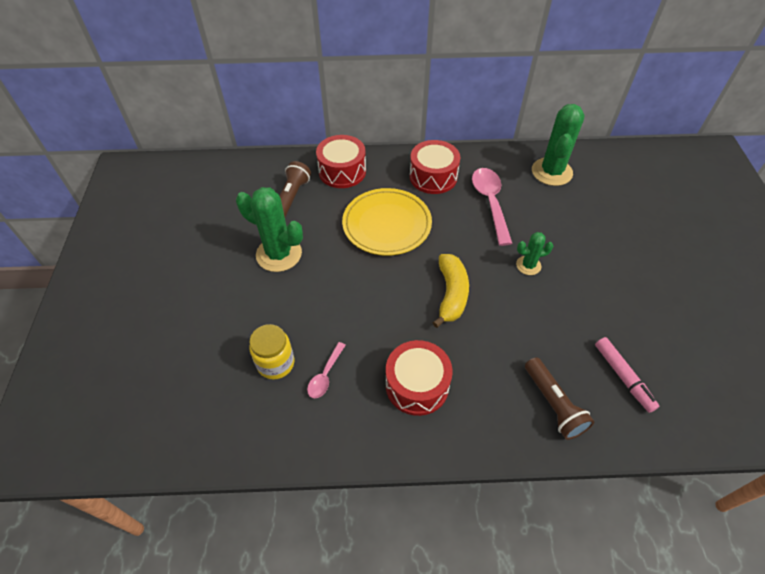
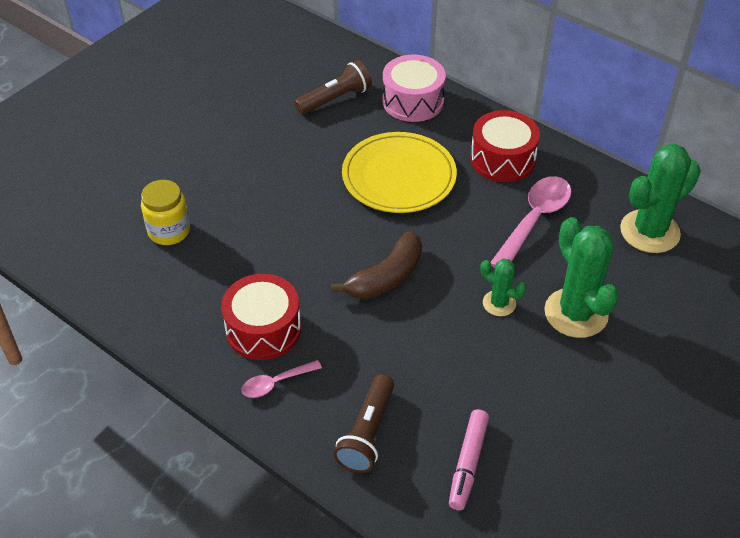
camera: 40 degrees right, 5 degrees down
green cactus [236,187,303,272] -> green cactus moved to [544,217,619,338]
pink spoon [307,342,346,398] -> pink spoon moved to [241,360,322,398]
red drum [316,135,366,188] -> pink drum [382,55,446,122]
yellow banana [433,254,469,328] -> brown banana [331,231,422,300]

